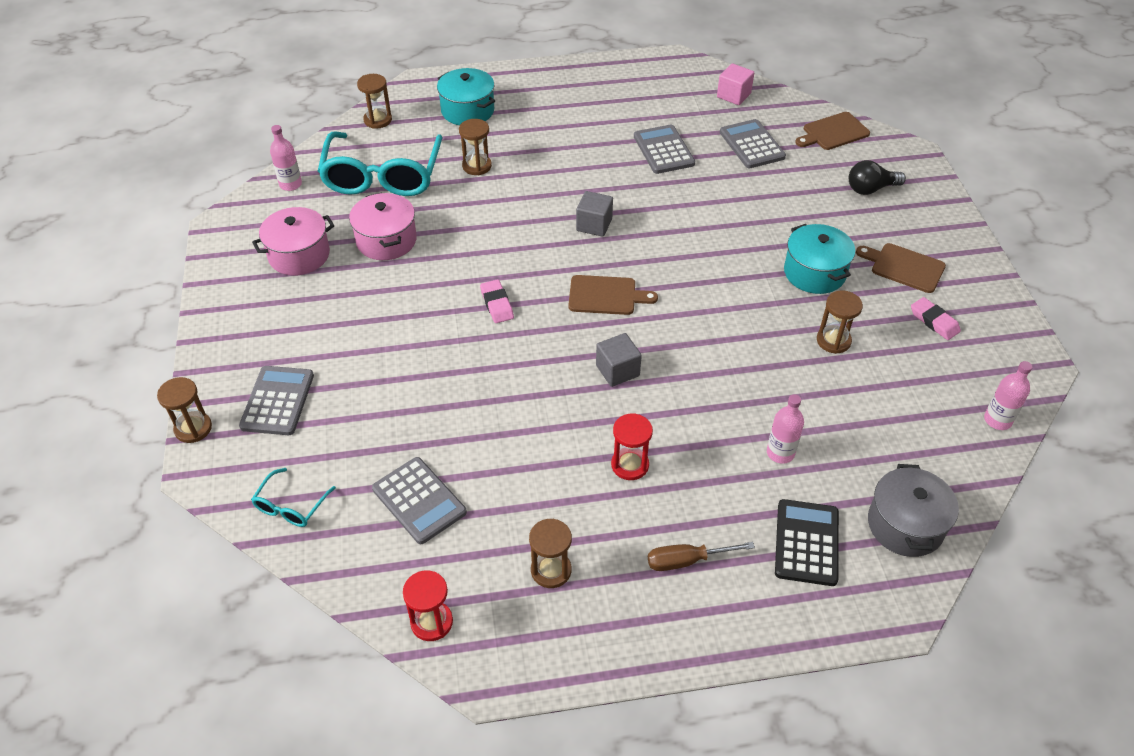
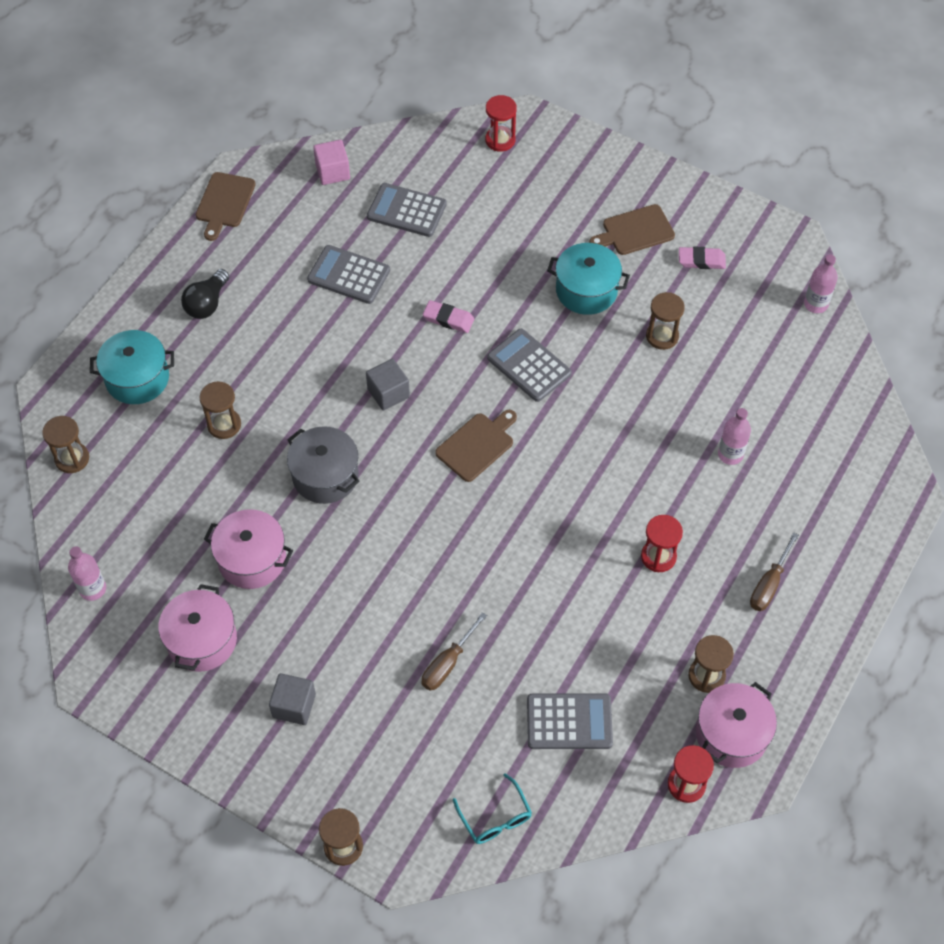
camera: 50 degrees left, 10 degrees up
grey calculator [239,366,314,435] -> grey calculator moved to [487,329,572,402]
turquoise glasses [318,132,443,196] -> none
pink eraser [480,279,514,323] -> pink eraser moved to [423,300,474,333]
grey cube [596,333,642,387] -> grey cube moved to [269,673,316,725]
black calculator [775,499,839,586] -> none
brown cutting board [795,112,870,150] -> brown cutting board moved to [196,172,256,241]
black light bulb [849,160,906,195] -> black light bulb moved to [181,269,229,319]
grey pot [868,464,959,557] -> grey pot moved to [287,426,359,504]
none -> brown screwdriver [421,612,487,691]
none -> red hourglass [485,95,517,152]
none -> pink pot [696,682,777,768]

